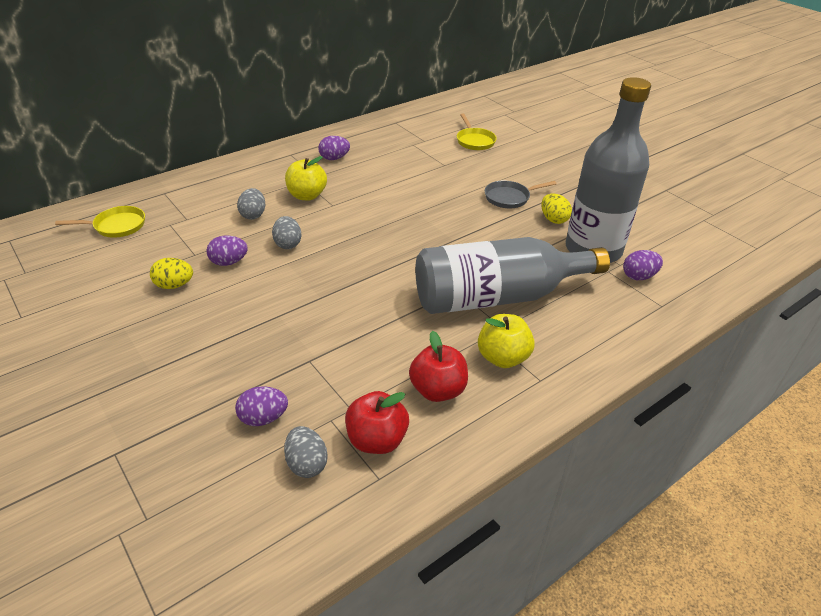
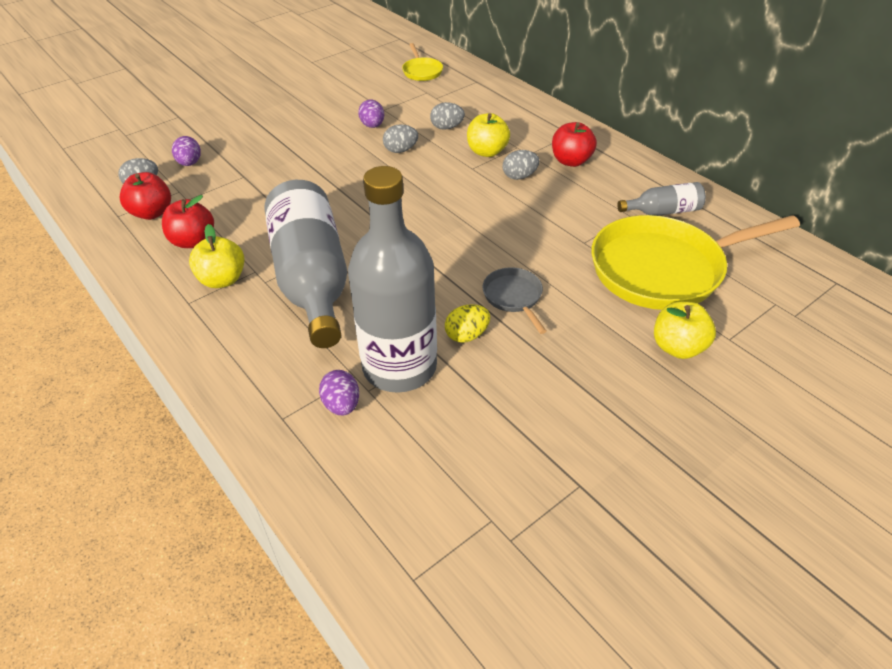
camera: 90 degrees right, 5 degrees up
yellow egg [150,258,193,289] -> none
purple egg [318,136,350,160] -> red apple [552,122,597,167]
yellow pan [457,114,497,150] -> yellow pan [591,215,800,310], size x2.25
none -> grey egg [502,150,540,180]
none -> grey bottle [617,182,706,216]
none -> yellow apple [654,302,716,359]

